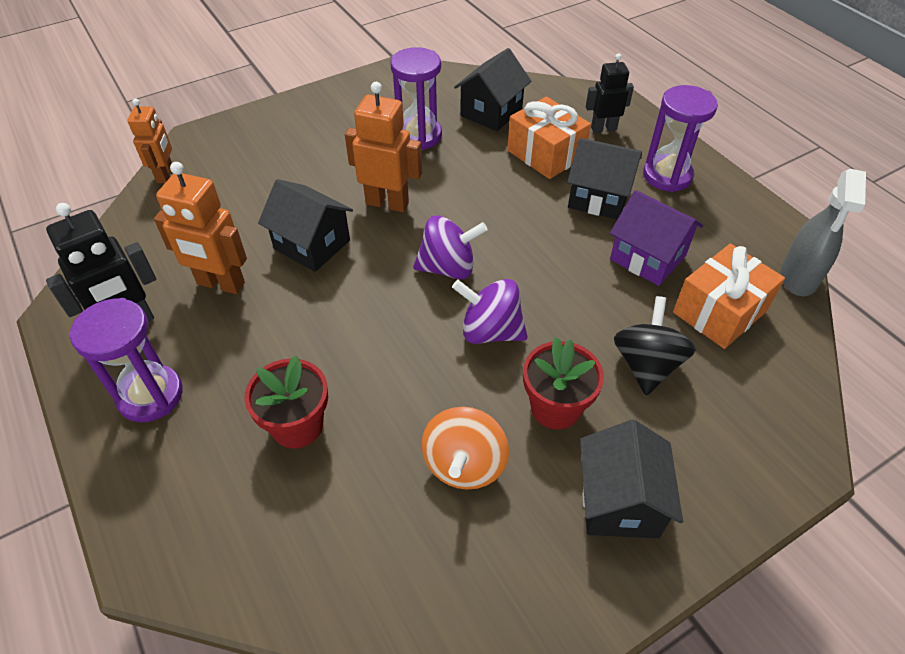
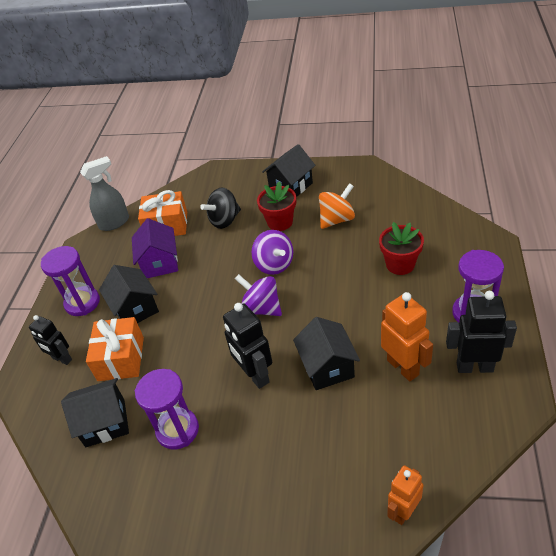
camera: 135 degrees left, 5 degrees down
orange robot [345,82,422,212] -> black robot [223,303,272,389]

